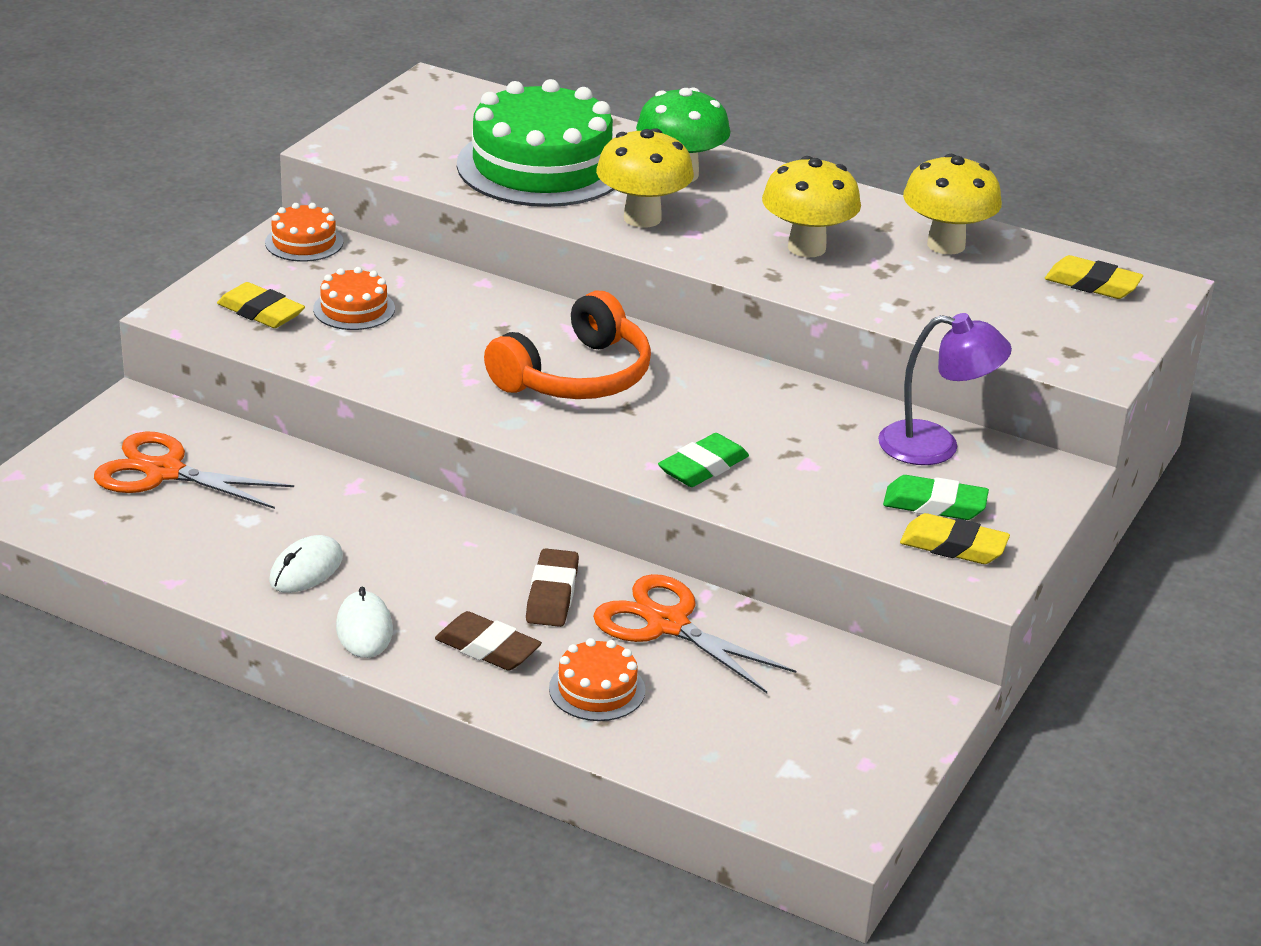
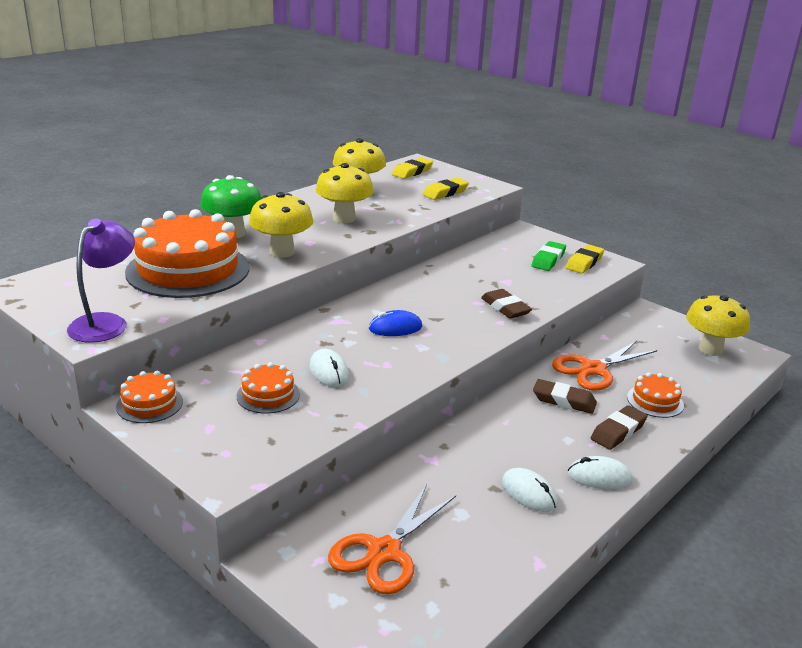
camera: 75 degrees left, 5 degrees down
yellow eraser [217,282,305,328] -> yellow eraser moved to [422,178,469,200]
green cake [457,79,614,207] -> orange cake [125,209,249,298]
orange headphones [484,291,651,399] -> blue mouse [369,310,422,336]
green eraser [658,433,749,487] -> brown eraser [481,289,532,319]
purple lamp [878,313,1012,465] -> purple lamp moved to [67,218,135,343]
none -> white mouse [309,349,349,387]
none -> yellow mushroom [686,295,750,356]

